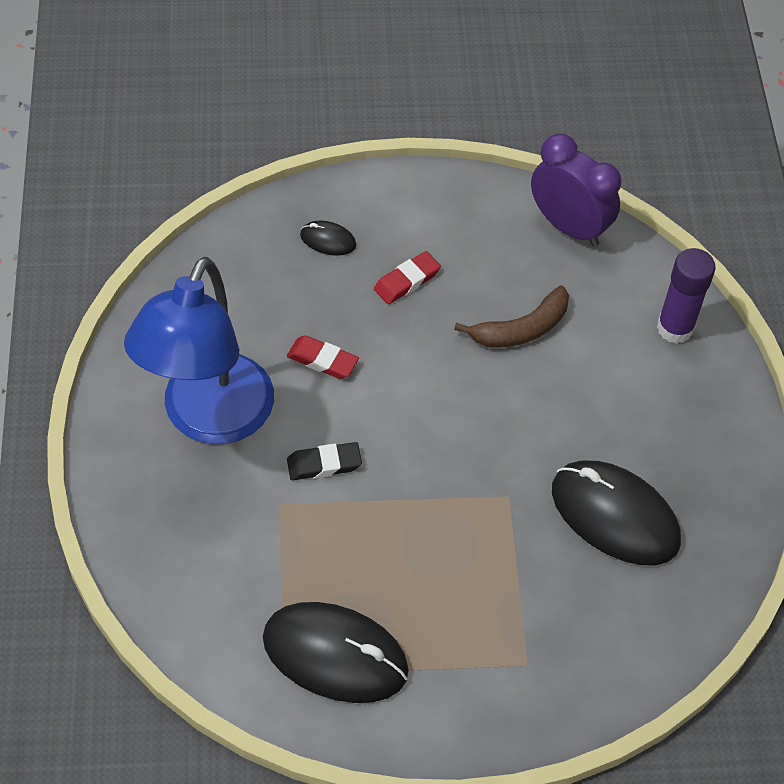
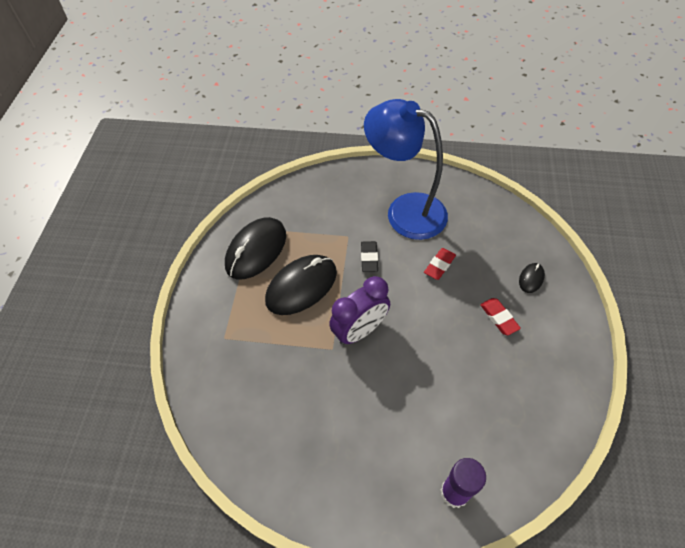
camera: 105 degrees right, 0 degrees up
brown banana [454,285,569,348] -> none
purple clock [531,134,621,246] -> purple clock moved to [329,276,390,345]
black mouse [552,461,681,565] -> black mouse moved to [265,255,337,315]

